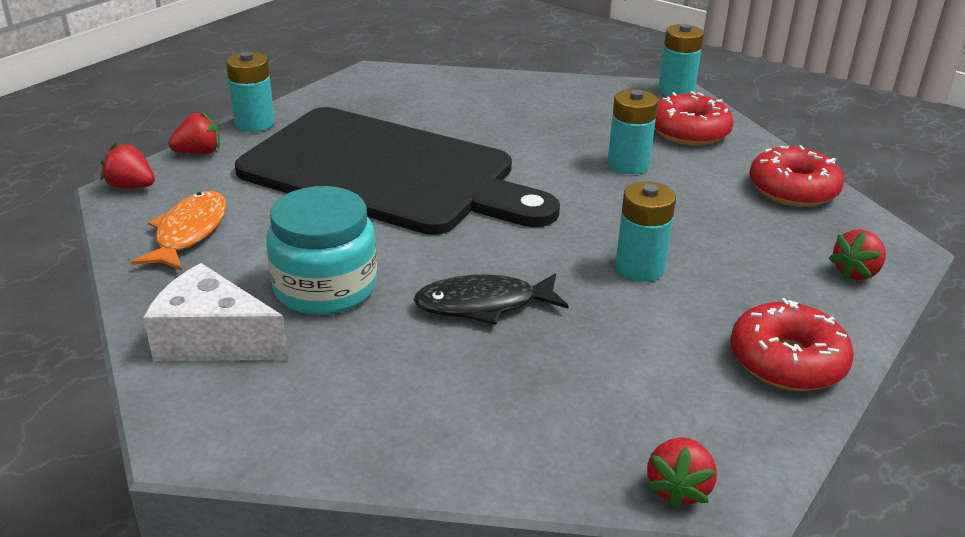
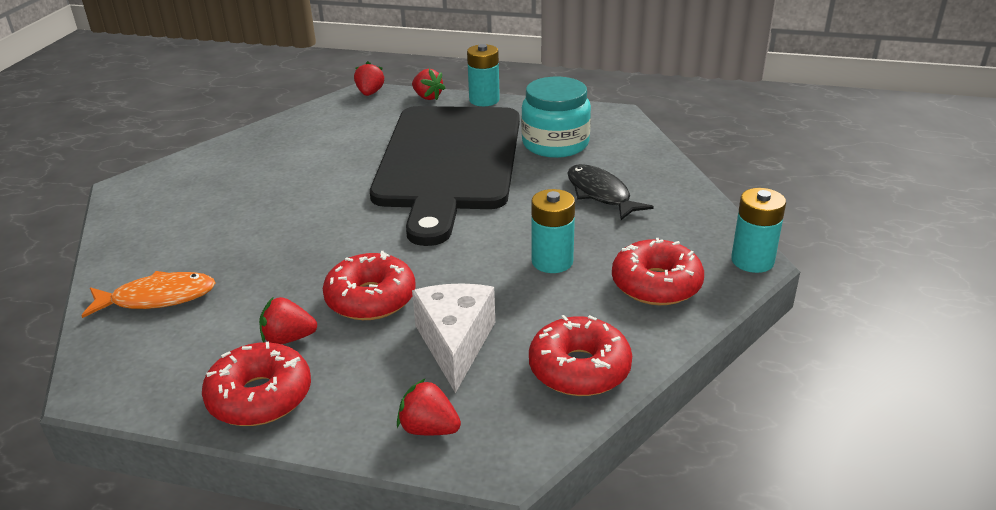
camera: 70 degrees right, 0 degrees up
orange fish [131,191,227,271] -> orange fish moved to [81,271,216,318]
white cheese [143,263,289,361] -> white cheese moved to [412,283,495,393]
turquoise jar [266,186,377,315] -> turquoise jar moved to [521,77,591,158]
black fish [414,273,569,325] -> black fish moved to [567,164,654,220]
turquoise battery [615,181,676,282] -> red donut [323,251,416,320]
red strawberry [646,437,717,510] -> red strawberry moved to [259,297,317,344]

